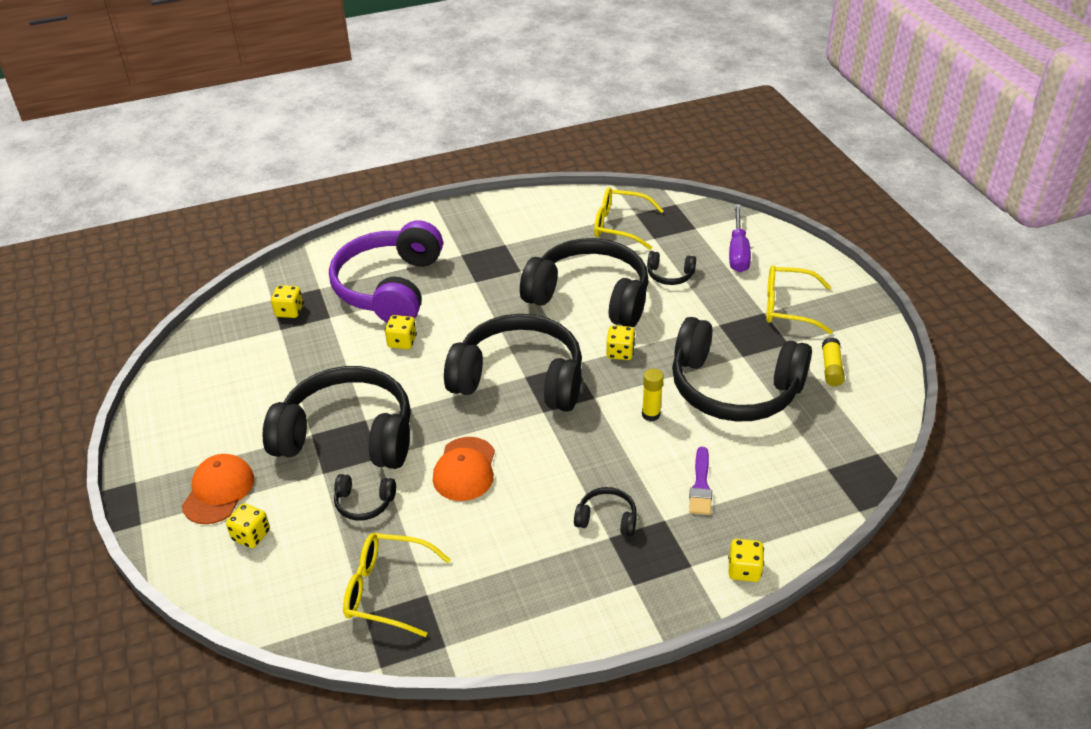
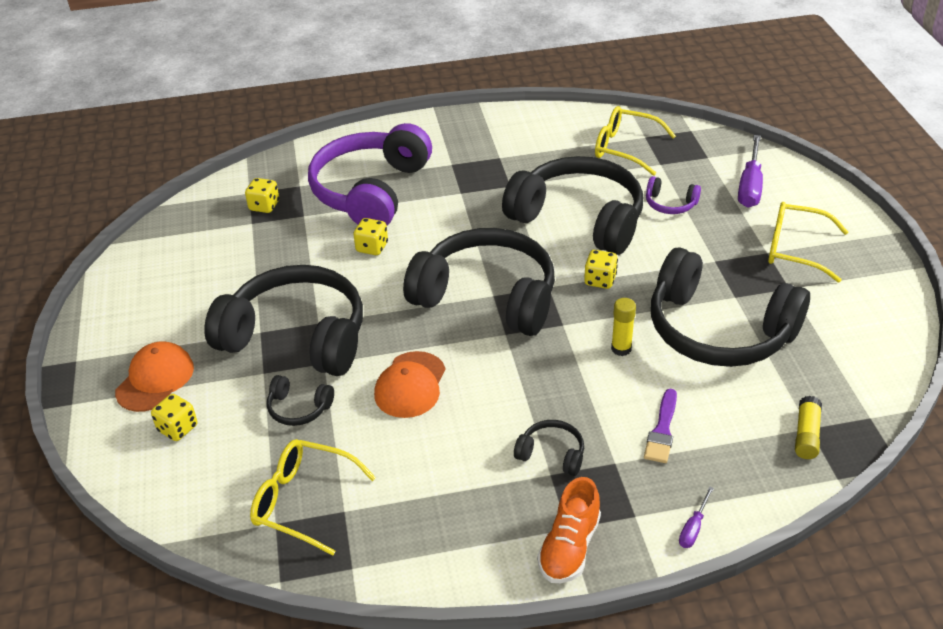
camera: 10 degrees right, 0 degrees up
black headphones [647,251,696,285] -> purple headphones [646,176,701,214]
yellow dice [728,539,764,582] -> purple screwdriver [679,486,714,548]
yellow glue stick [822,337,845,386] -> yellow glue stick moved to [795,396,822,459]
none -> orange shoe [537,477,601,583]

